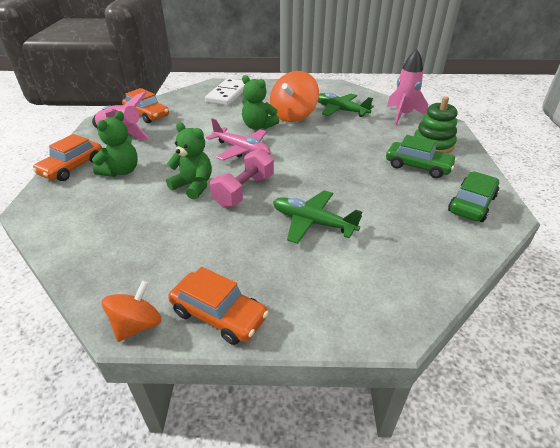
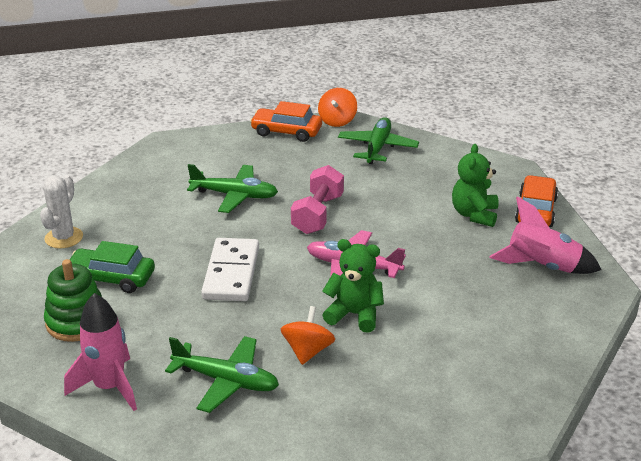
camera: 165 degrees right, 5 degrees down
orange car [122,88,169,123] -> none
green teddy bear [166,122,212,200] -> none
white domino [205,78,245,106] -> white domino moved to [201,238,259,301]
orange spinning top [270,71,319,122] -> orange spinning top [281,306,335,365], size x0.61
green car [448,172,499,222] -> white cactus [40,175,83,249]
none -> green plane [338,117,419,164]

